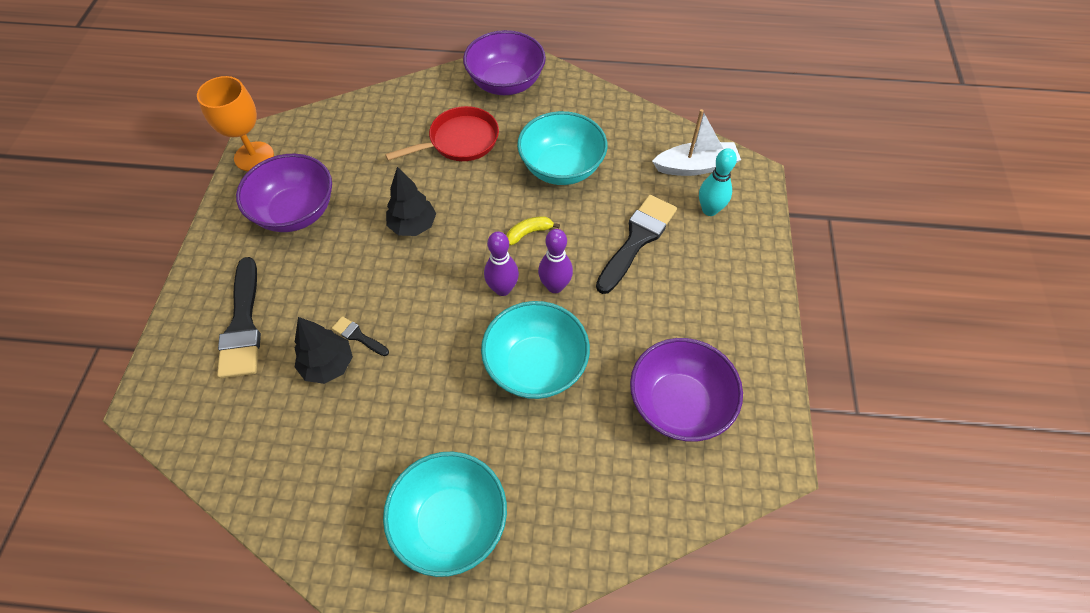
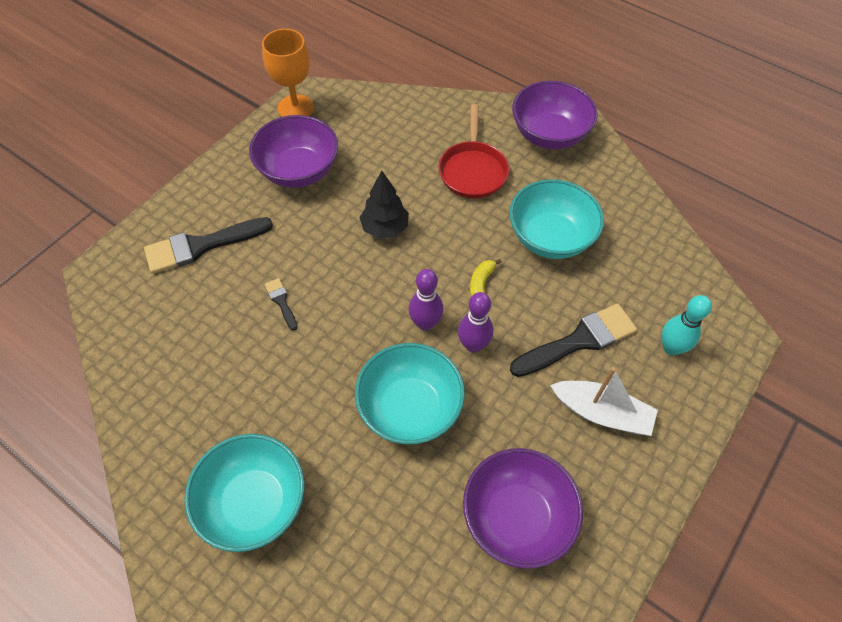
camera: 30 degrees right, 0 degrees up
black brush [217,257,261,379] -> black brush turned 45 degrees clockwise [144,217,273,274]
black tree [295,317,353,384] -> none
red pan [385,106,499,161] -> red pan turned 90 degrees clockwise [438,104,509,199]
yellow banana [507,216,560,246] -> yellow banana turned 75 degrees counterclockwise [470,259,502,297]
white boat [652,109,741,176] -> white boat moved to [550,367,658,436]

